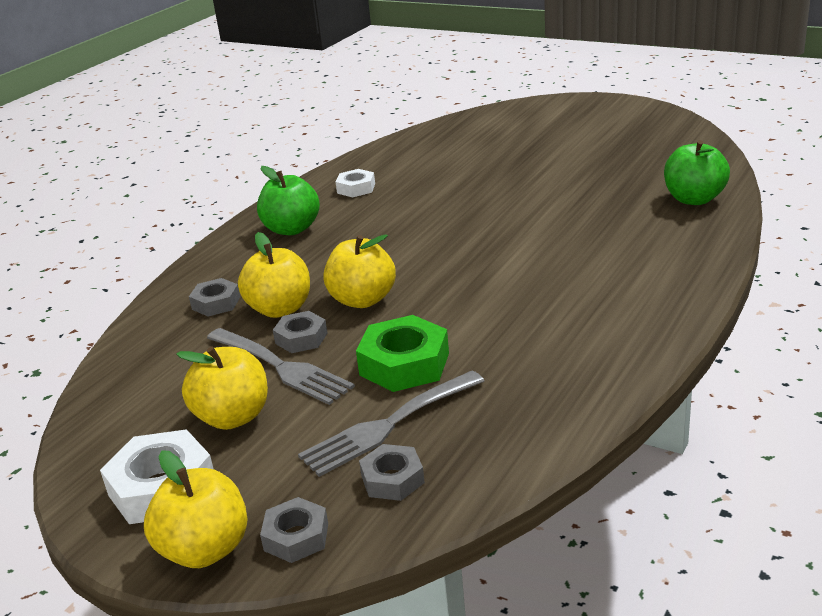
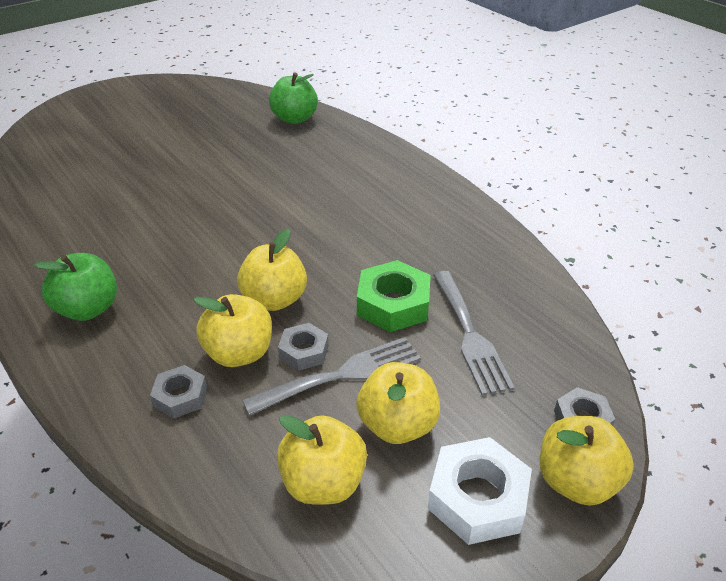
camera: 70 degrees left, 10 degrees up
white nut [336,169,375,197] -> none
grey nut [359,444,425,501] -> none
none -> yellow apple [277,415,367,505]

